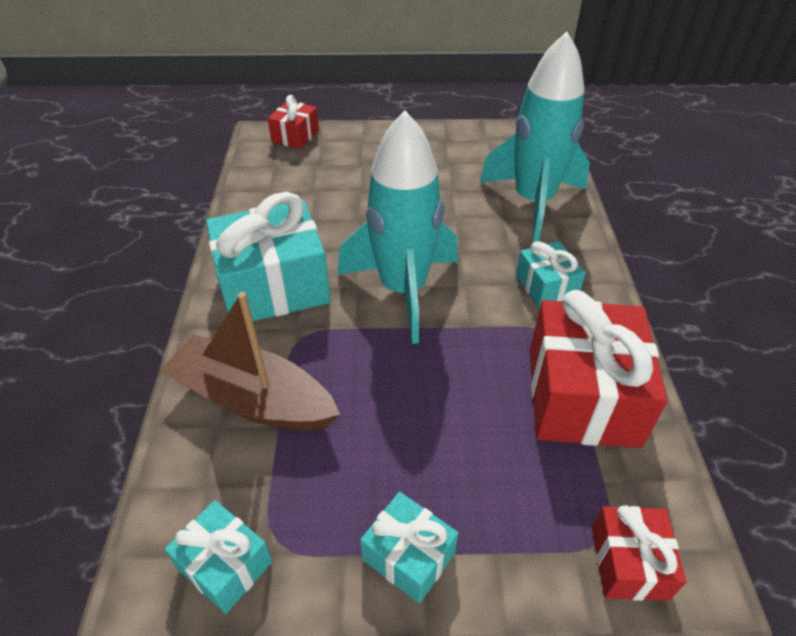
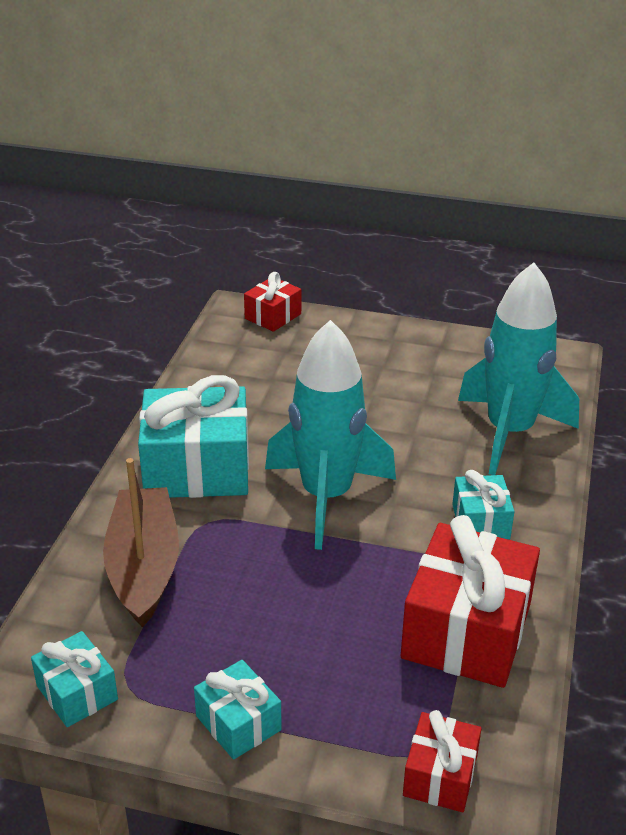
camera: 15 degrees right, 10 degrees down
brown boat [161,292,340,430] -> brown boat turned 45 degrees clockwise [103,458,179,628]

